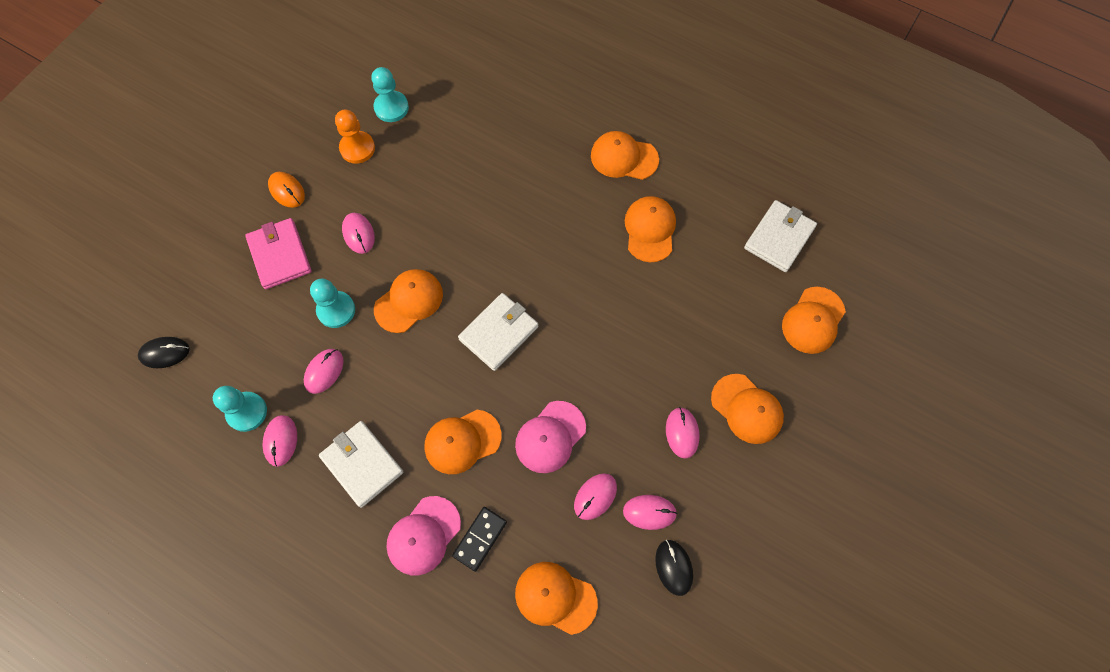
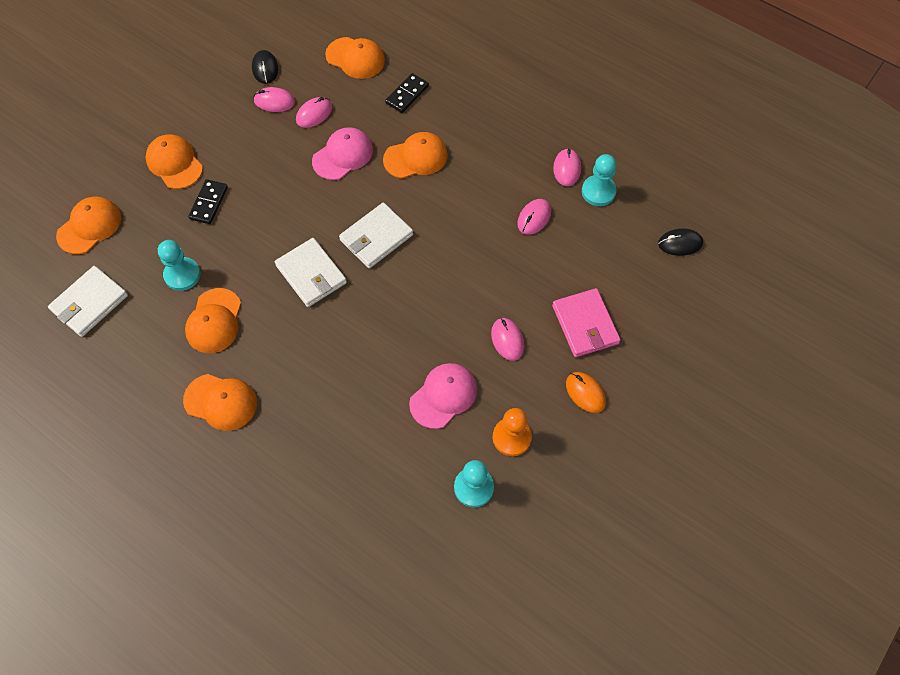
camera: 175 degrees left, 5 degrees down
turquoise pawn [310,278,355,328] -> turquoise pawn moved to [158,240,200,291]
white wallet [319,421,404,508] -> white wallet moved to [275,238,347,307]
orange cap [374,269,443,333] -> none
pink cap [386,496,461,575] -> pink cap moved to [409,363,477,429]
pink mouse [666,407,700,458] -> none
none -> black domino [188,179,228,224]

